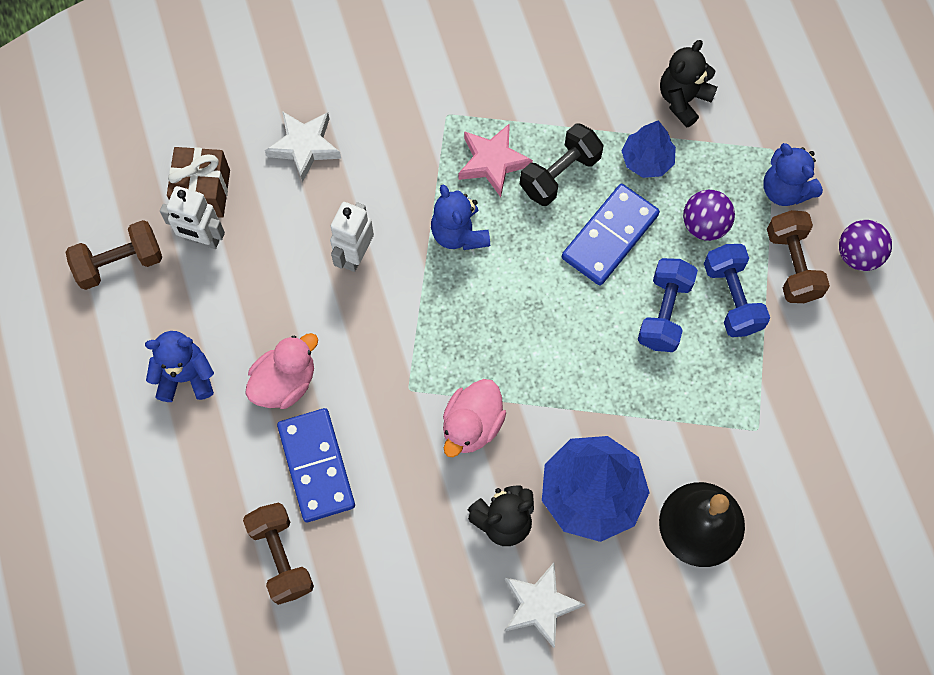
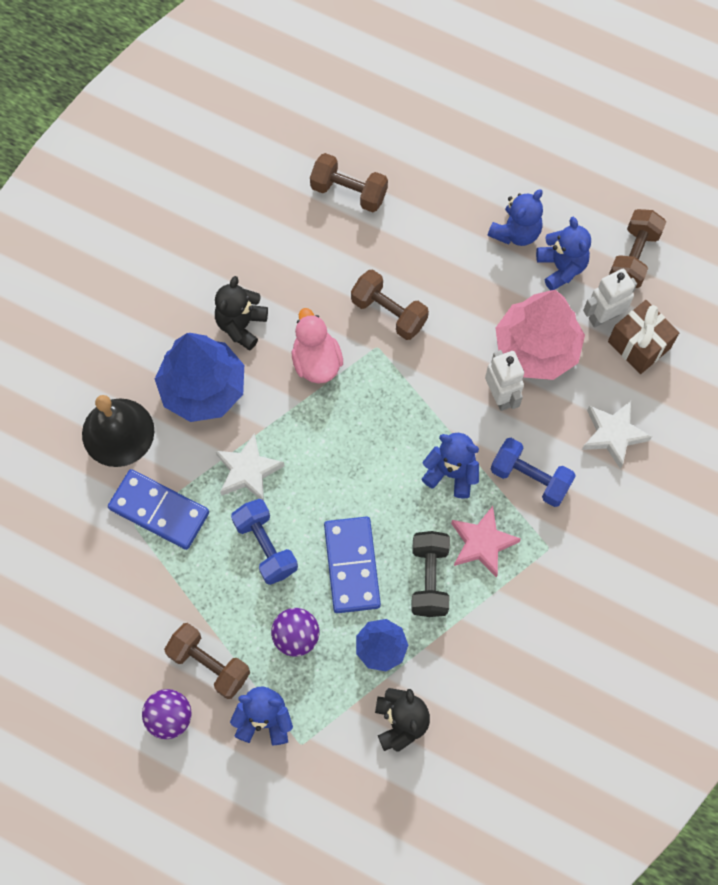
camera: 135 degrees right, 0 degrees up
pink duck [245,333,318,409] -> none
blue domino [277,408,355,522] -> blue domino moved to [108,469,209,550]
white star [505,563,585,648] -> white star moved to [216,433,285,501]
blue dumbbell [704,244,770,337] -> blue dumbbell moved to [491,438,576,507]
none -> brown dumbbell [351,269,429,340]
none -> pink tree [496,290,585,380]
none -> blue teddy bear [536,217,591,290]

